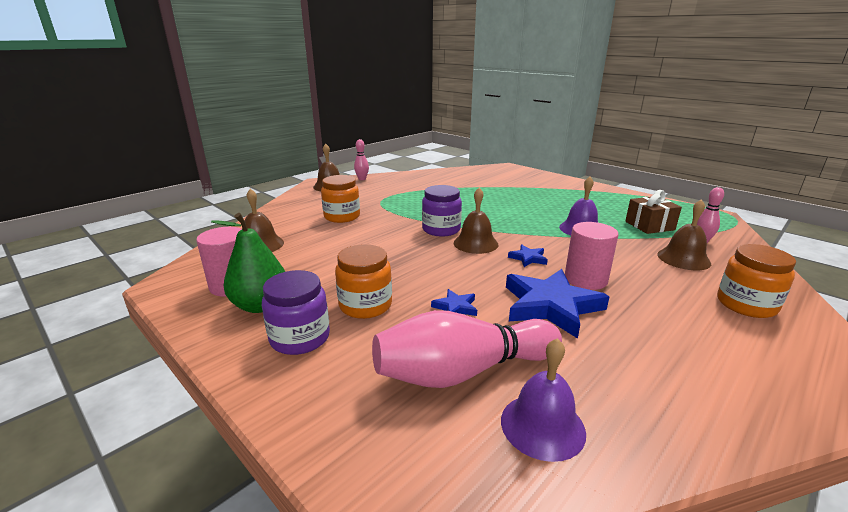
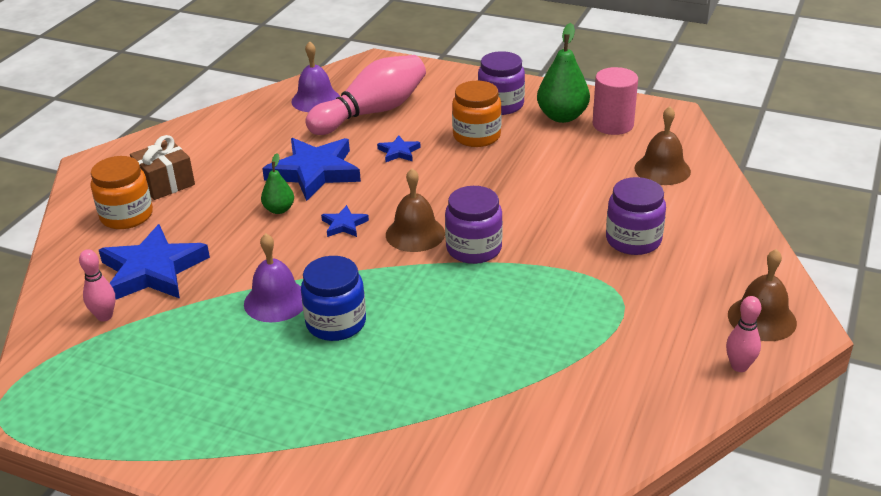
camera: 160 degrees right, 10 degrees up
orange jar [321,175,360,223] -> purple jar [606,177,666,255]
pink cylinder [565,222,619,290] -> green pear [261,153,294,214]
brown gift [625,190,682,234] -> brown gift moved to [130,135,195,200]
brown bell [657,199,711,270] -> blue star [99,224,210,300]
none -> blue jar [301,256,366,341]

